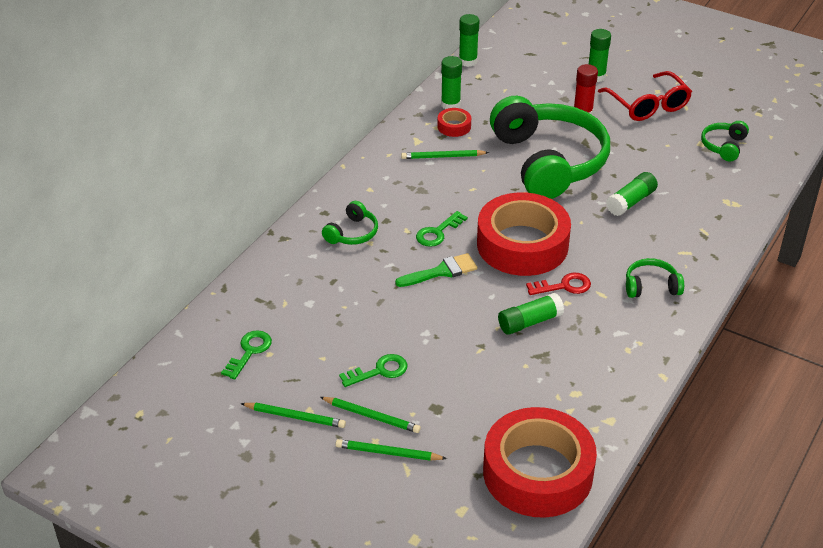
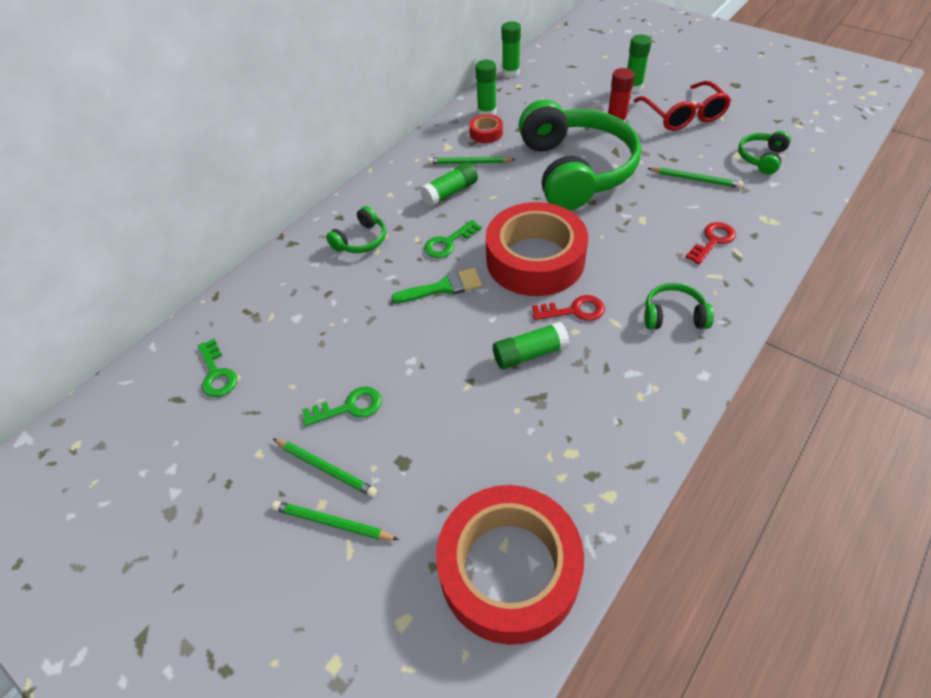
camera: 10 degrees right, 10 degrees up
green key [221,330,272,380] -> green key turned 120 degrees clockwise [198,339,237,397]
green pencil [240,403,346,428] -> green pencil moved to [647,167,743,188]
green glue stick [606,172,658,216] -> green glue stick moved to [420,162,478,207]
none -> red key [686,222,736,265]

